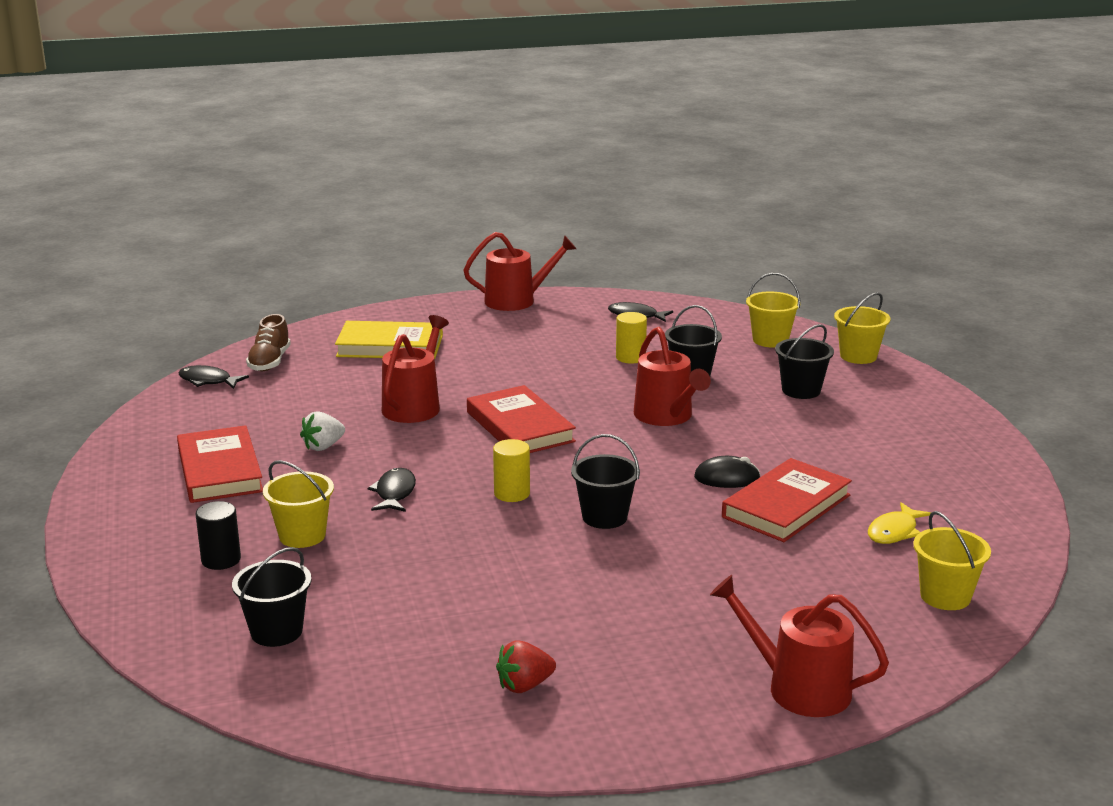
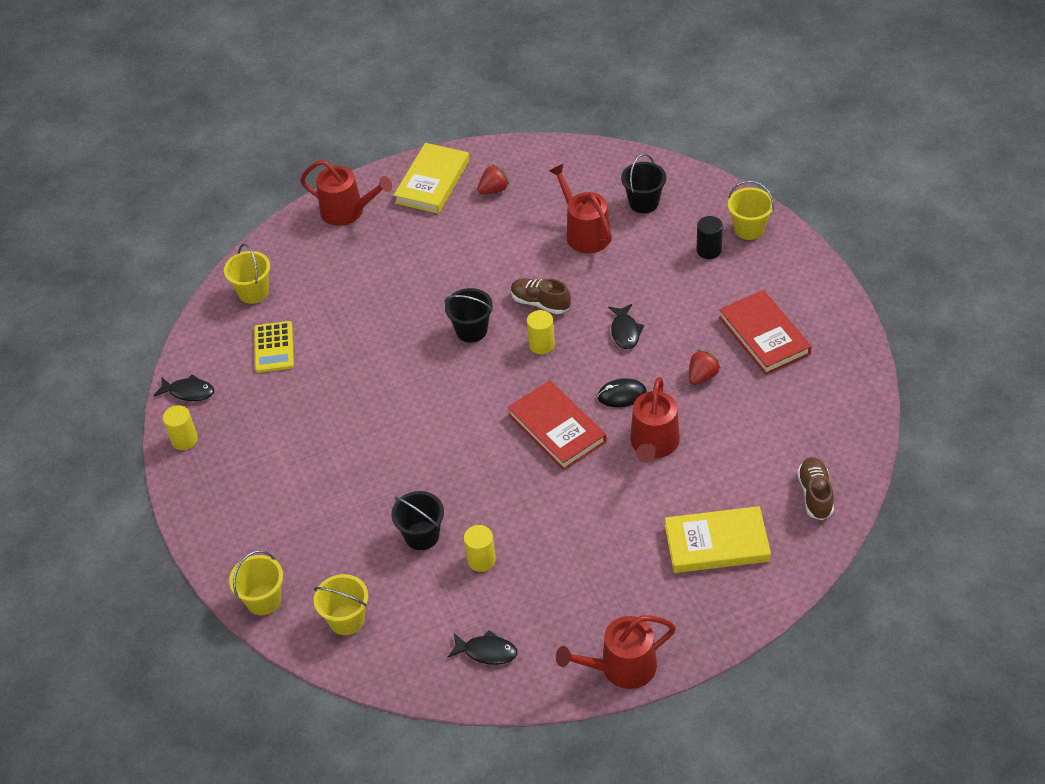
camera: 175 degrees right, 25 degrees up
black fish [179,365,249,389] -> black fish moved to [153,374,214,401]
yellow bucket [263,460,334,548] -> yellow bucket moved to [728,180,774,240]
white strawberry [300,411,345,451] -> red strawberry [689,350,721,385]
red watering can [634,327,711,426] -> red watering can moved to [549,164,612,253]
black mouse [694,456,760,488] -> black mouse moved to [597,378,647,407]
red book [722,458,852,542] -> none
black bucket [775,324,834,399] -> none
yellow fish [868,502,931,544] -> yellow calculator [254,321,294,373]
none -> yellow cylinder [163,405,198,450]
none -> yellow book [394,143,469,214]
none -> brown shoe [511,278,571,314]

